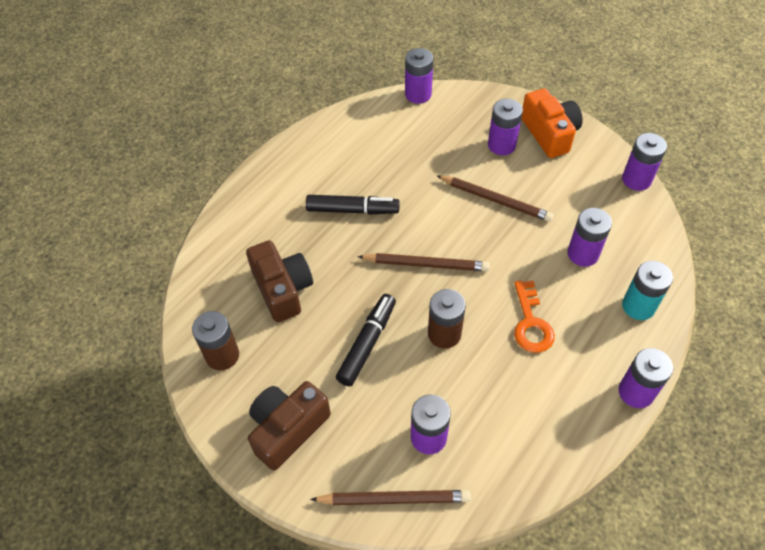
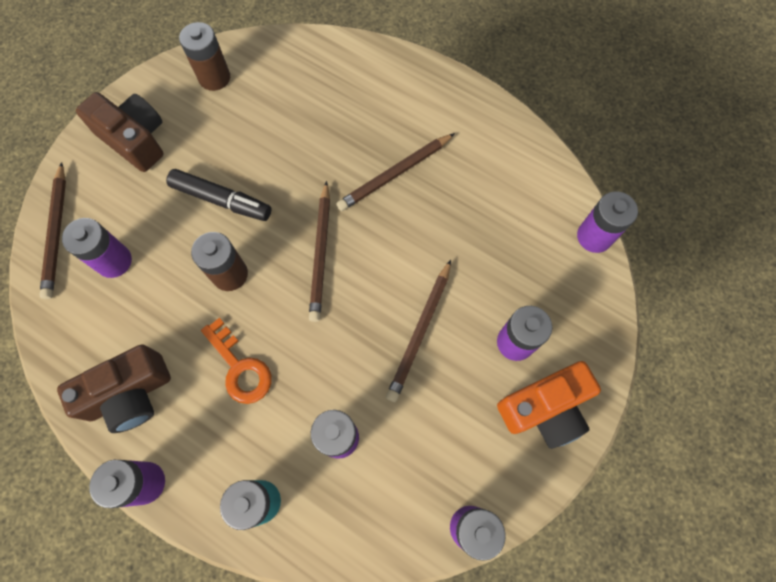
camera: 85 degrees right, 15 degrees up
brown camera [246,240,313,323] -> brown camera moved to [57,344,171,433]
black marker [306,195,400,215] -> brown pencil [336,133,455,211]
orange key [514,281,555,353] -> orange key turned 120 degrees counterclockwise [201,318,272,404]

